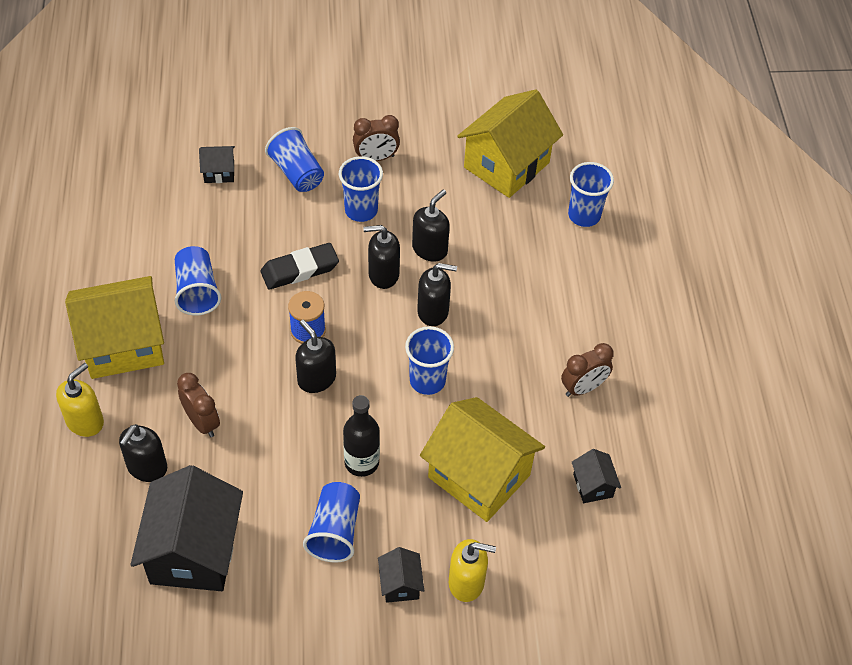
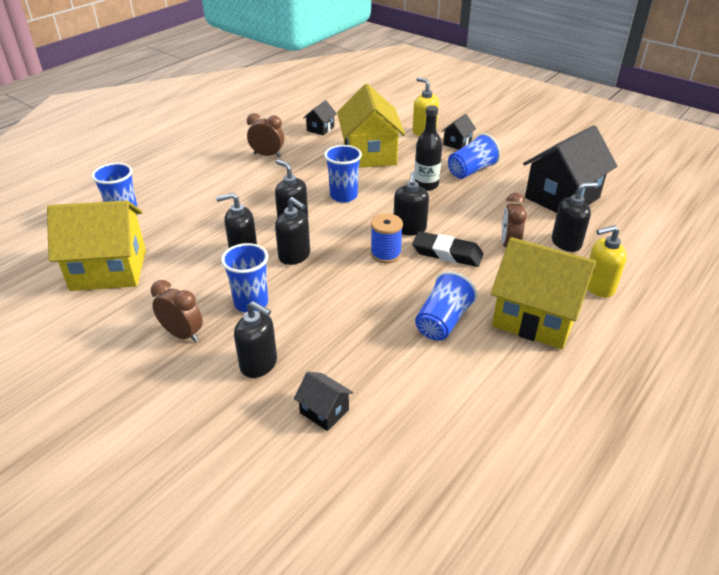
camera: 135 degrees left, 15 degrees down
black eraser [261,243,339,290] -> black eraser moved to [412,231,483,267]
blue cup [265,127,324,192] -> black soap dispenser [234,301,277,378]

